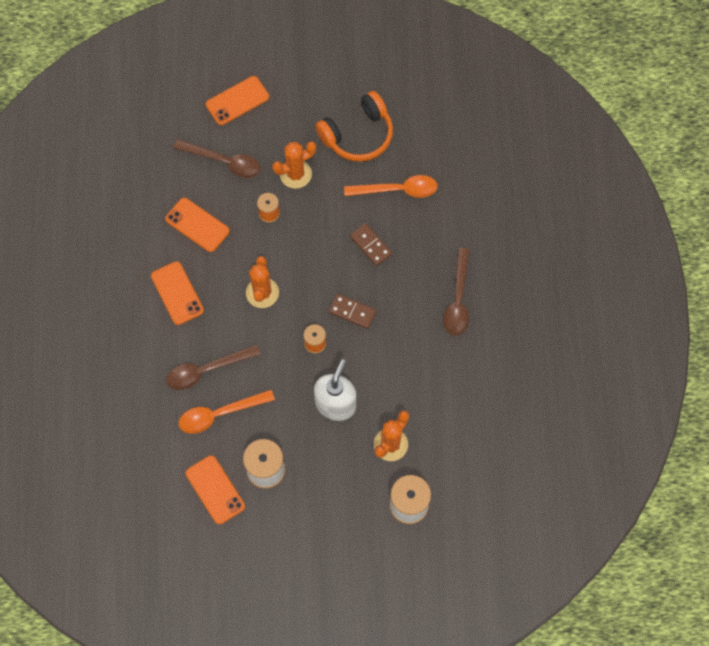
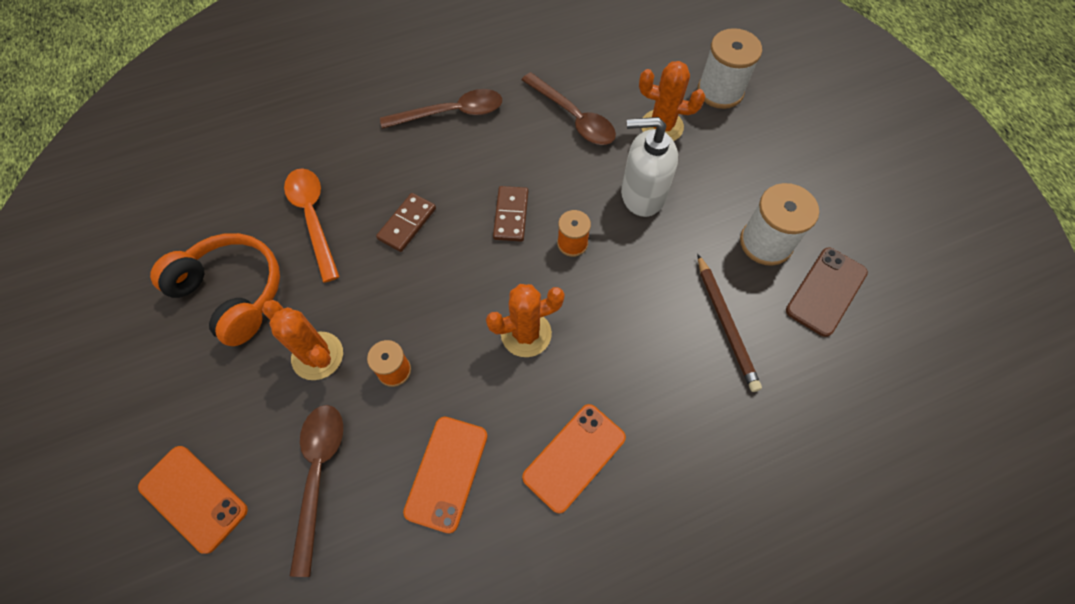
camera: 110 degrees left, 5 degrees down
brown spoon [166,344,261,390] -> brown spoon moved to [522,72,616,145]
orange spoon [179,390,275,434] -> brown pencil [697,254,762,392]
orange phone [186,455,245,525] -> brown phone [786,248,868,337]

